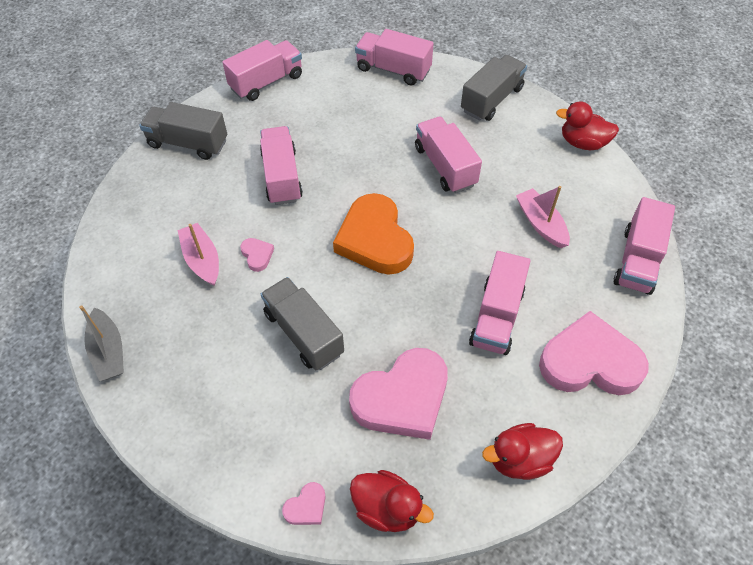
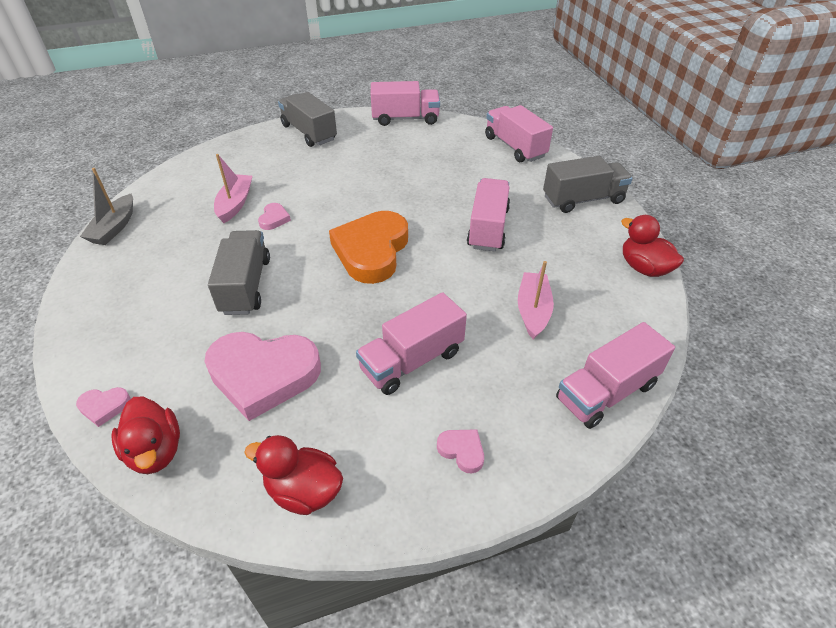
camera: 35 degrees right, 10 degrees down
pink truck [260,126,303,205] -> none
pink heart [539,311,649,395] -> pink heart [437,429,484,473], size x0.41

